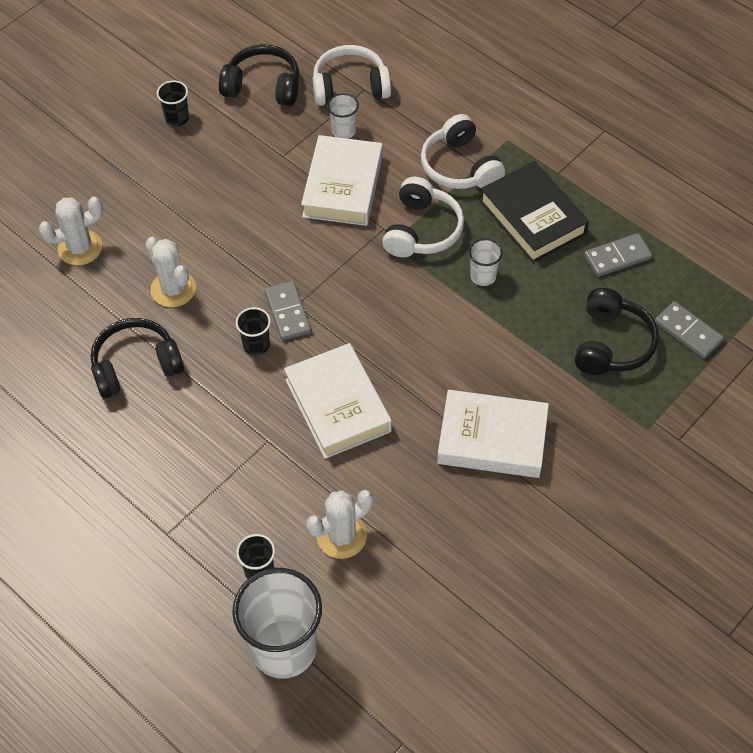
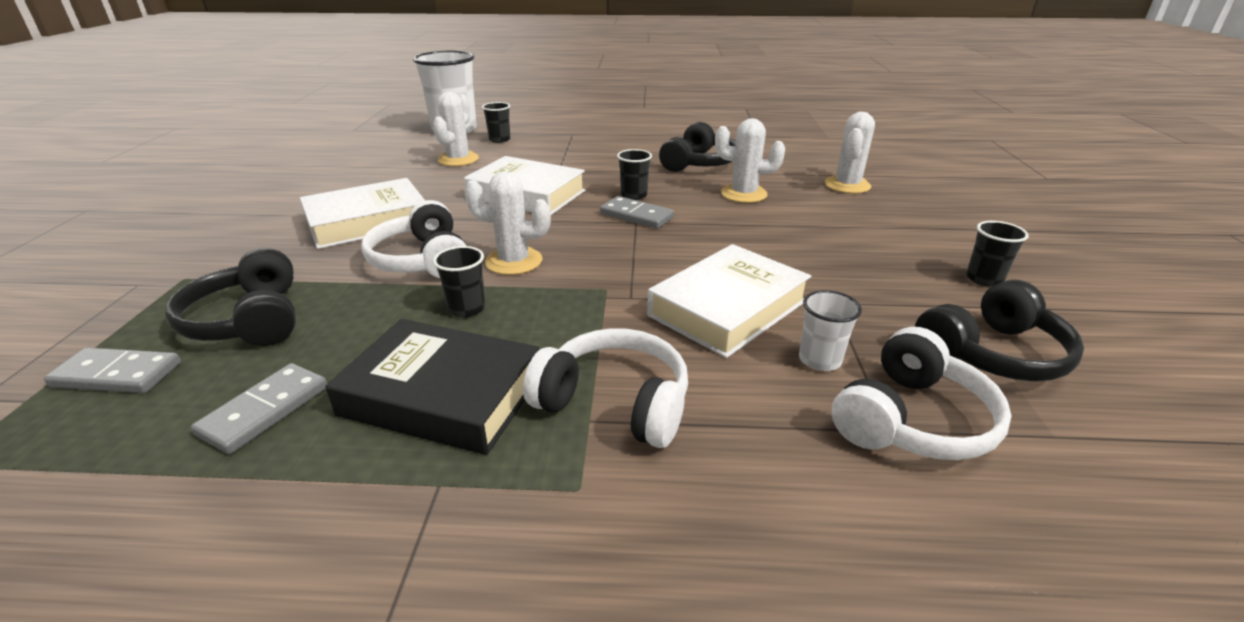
camera: 140 degrees right, 25 degrees down
white book [301,135,383,226] -> white book turned 75 degrees clockwise [647,244,811,358]
white headphones [382,177,464,257] -> white headphones moved to [361,200,466,278]
white cup [469,238,503,286] -> black cup [433,246,486,317]
none -> white cactus [464,171,551,275]

